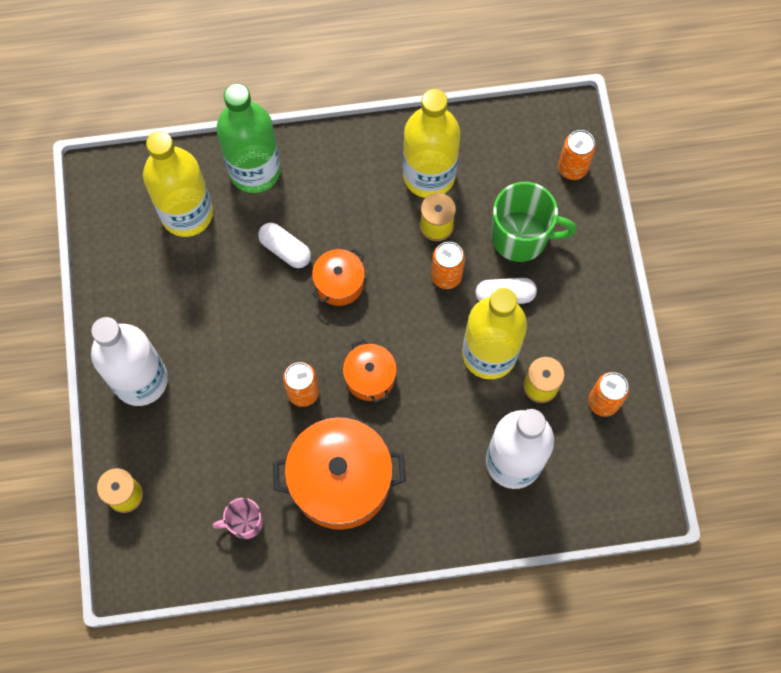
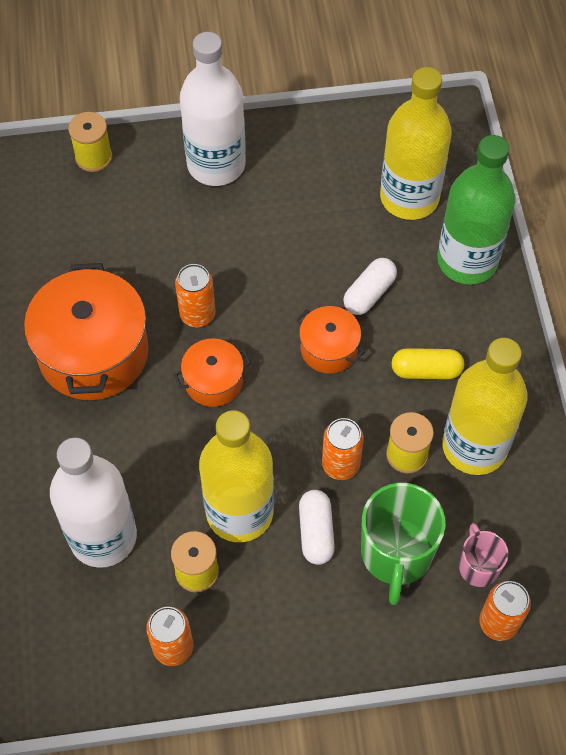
camera: 90 degrees right, 10 degrees down
pink mug [212,498,263,539] -> pink mug moved to [459,523,509,587]
none -> yellow capsule [391,348,464,379]

